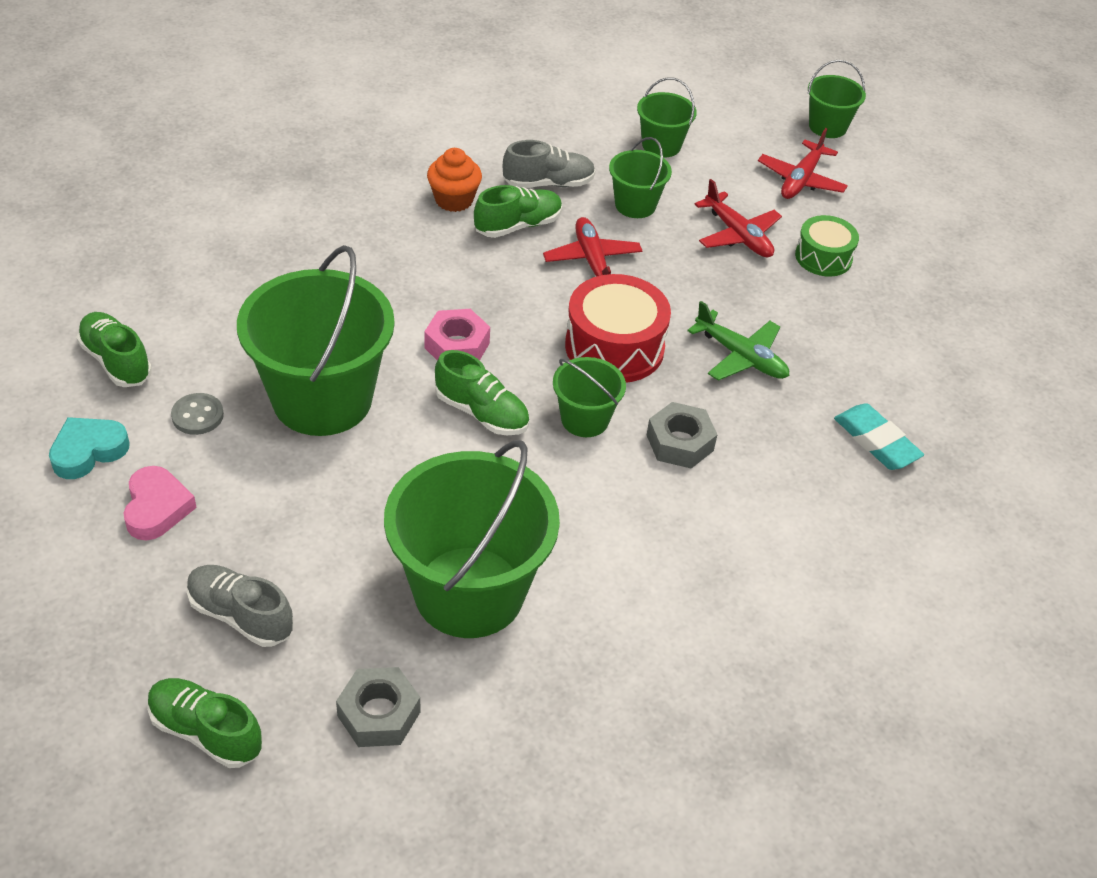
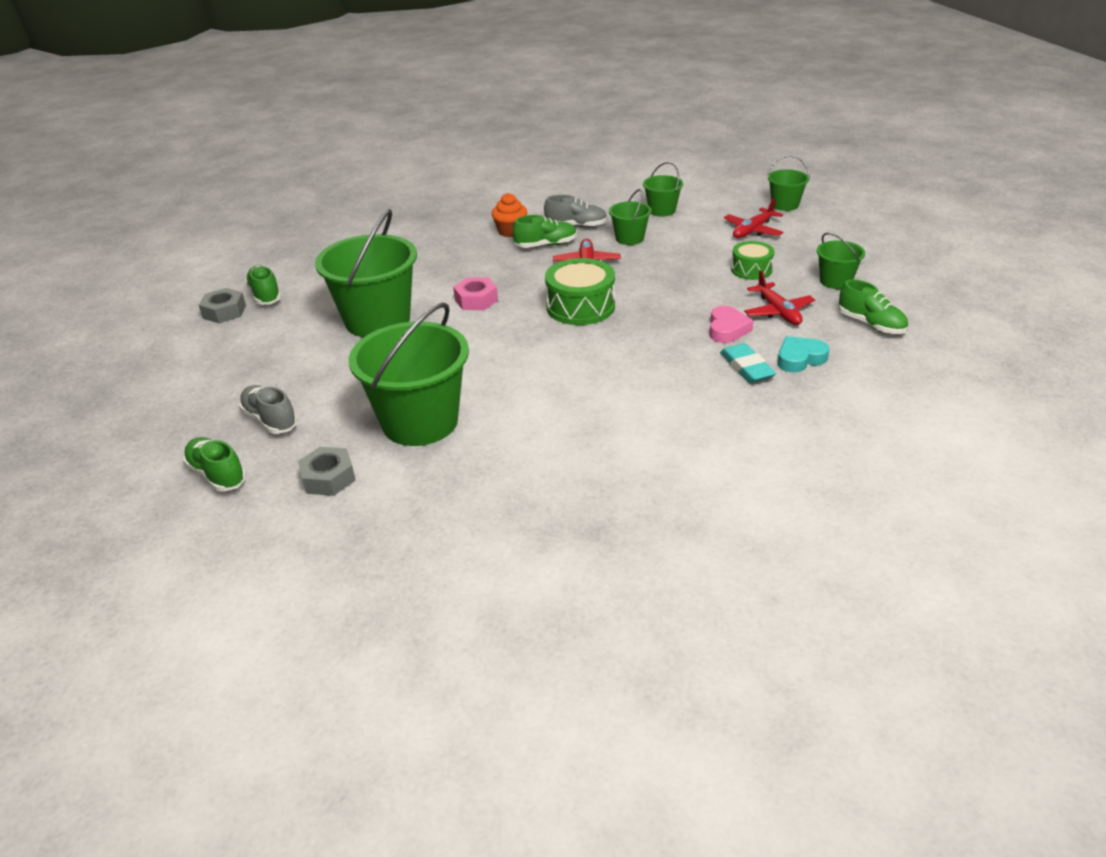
camera: 20 degrees right, 10 degrees down
turquoise heart [49,417,130,479] -> turquoise heart moved to [778,336,830,373]
pink heart [124,466,197,540] -> pink heart moved to [710,306,754,343]
grey button [171,393,224,435] -> none
green shoe [435,350,529,435] -> green shoe moved to [839,279,908,334]
green bucket [553,357,626,437] -> green bucket moved to [817,232,865,289]
red drum [565,274,671,383] -> green drum [545,258,615,325]
grey nut [647,402,718,469] -> grey nut moved to [199,288,246,323]
green plane [687,301,789,381] -> none
red plane [695,179,782,257] -> red plane moved to [744,270,815,325]

